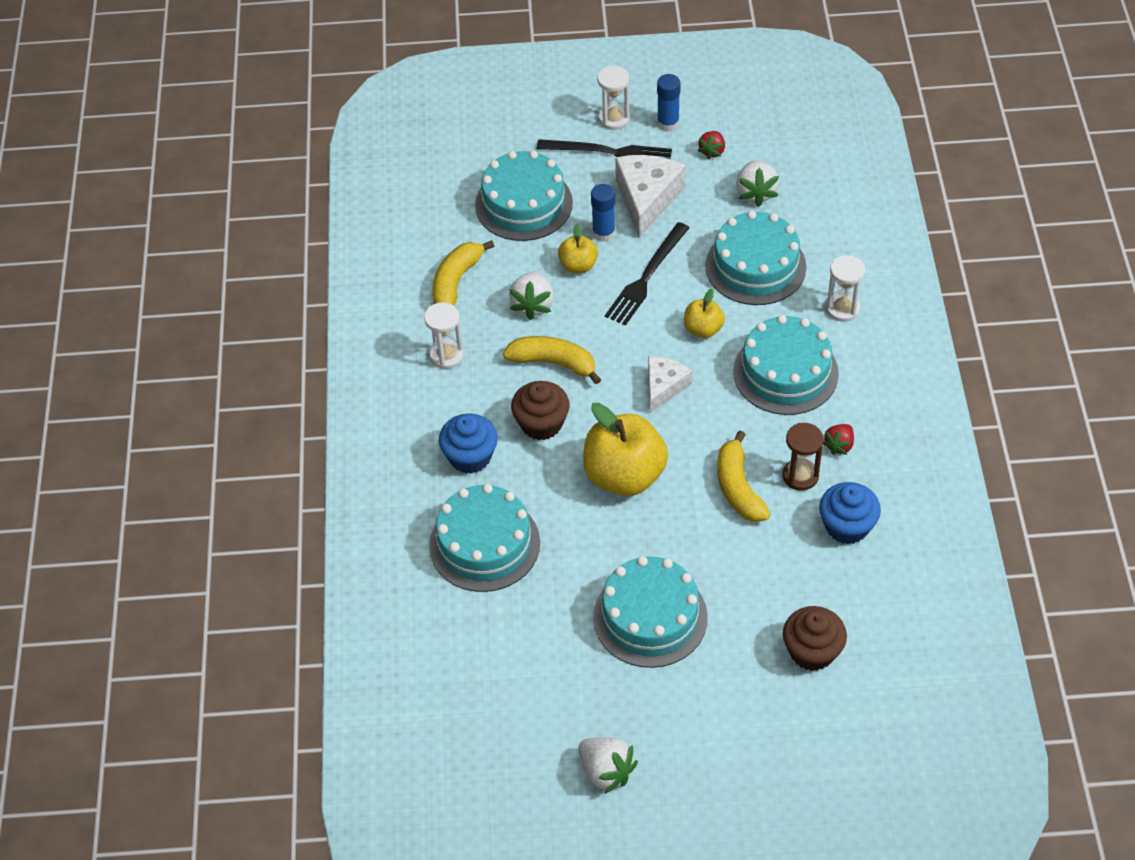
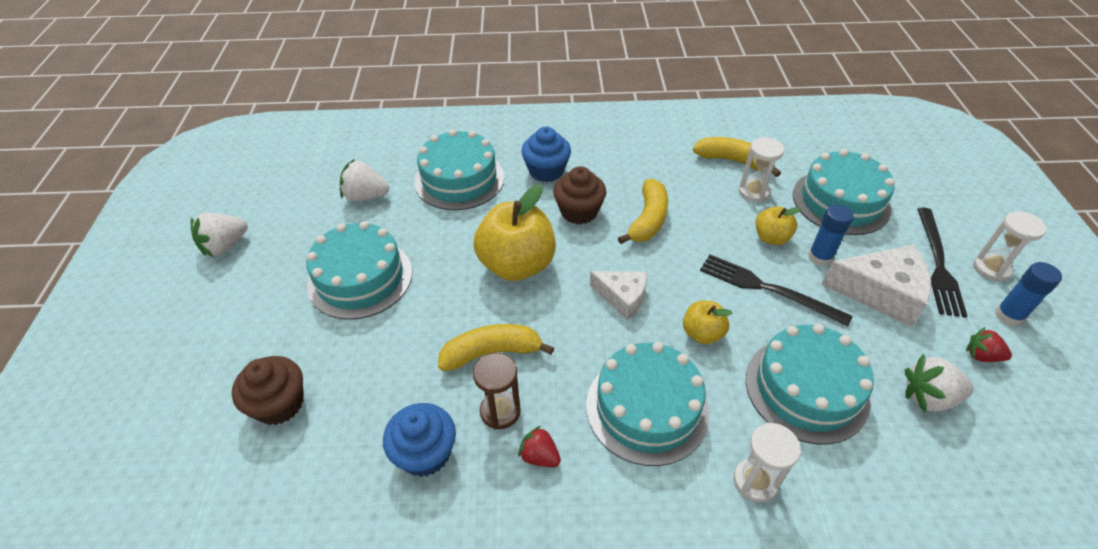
camera: 90 degrees right, 5 degrees down
white hourglass [424,302,464,369] -> white hourglass moved to [739,137,784,202]
white strawberry [509,271,554,320] -> white strawberry moved to [340,159,389,201]

